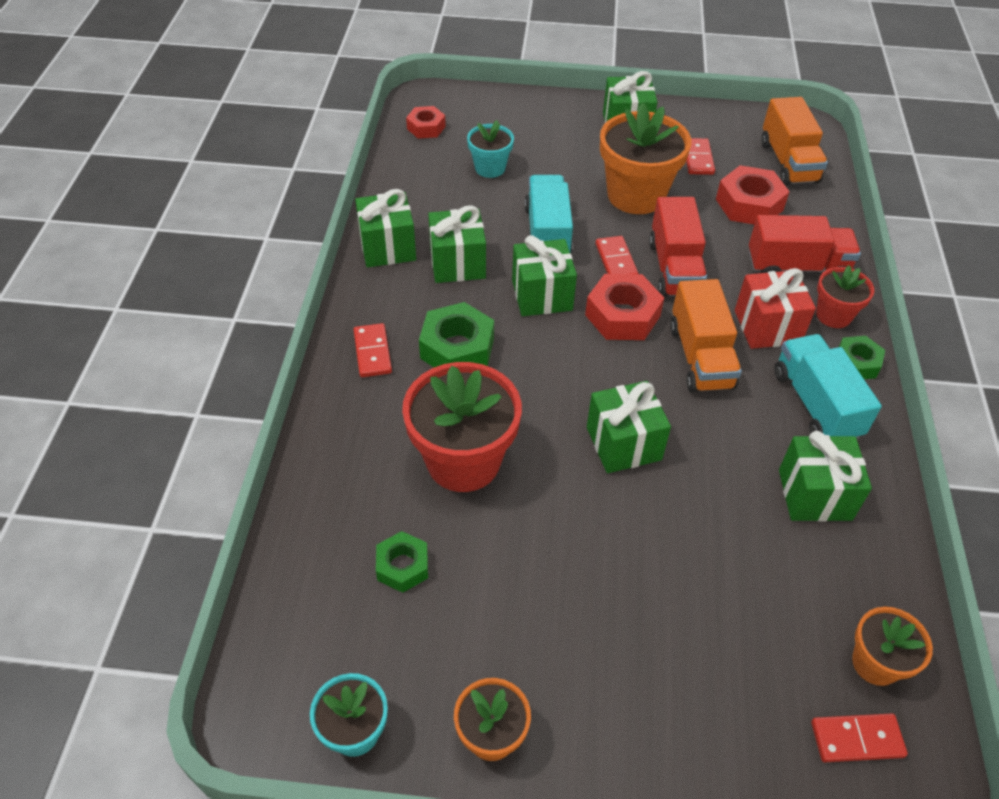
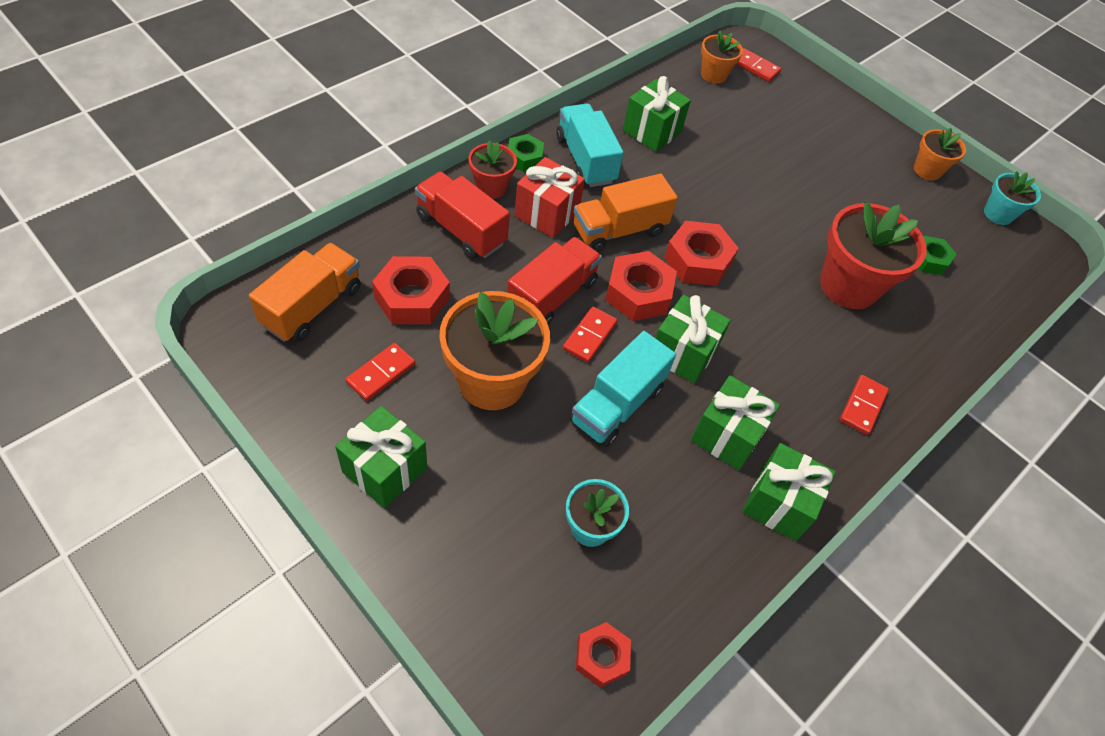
camera: 145 degrees left, 5 degrees up
green nut [419,302,494,367] -> none
green gift [587,381,671,473] -> none
orange truck [670,279,742,392] -> orange truck turned 150 degrees counterclockwise [573,174,678,252]
turquoise truck [774,334,882,439] -> turquoise truck turned 135 degrees clockwise [556,104,624,187]
none -> red nut [664,221,739,286]

